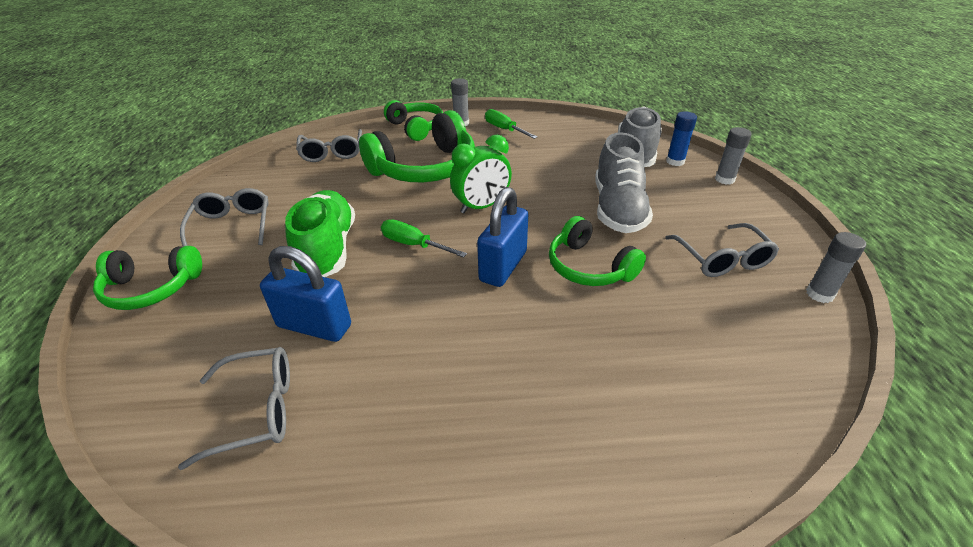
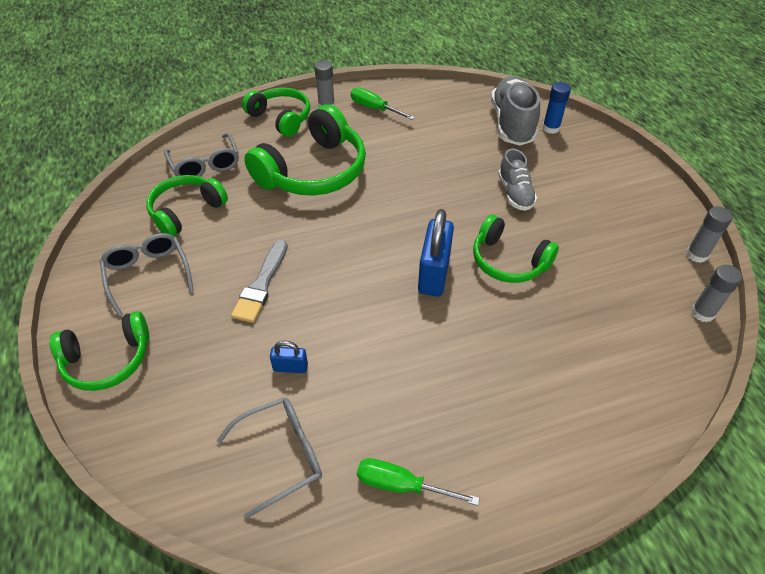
camera: 15 degrees left, 10 degrees up
blue padlock [260,246,351,342] -> blue padlock [270,341,308,373], size x0.50
green shoe [285,190,355,277] -> grey brush [231,240,287,323]
green screwdriver [381,219,467,258] -> green screwdriver moved to [357,458,480,506]
green clock [450,135,512,213] -> none
grey shoe [595,132,653,233] -> grey shoe [498,148,537,211], size x0.60
grey glasses [665,223,779,277] -> none
grey glue stick [715,127,752,185] -> grey glue stick moved to [691,265,742,322]
none -> green headphones [146,175,228,236]

